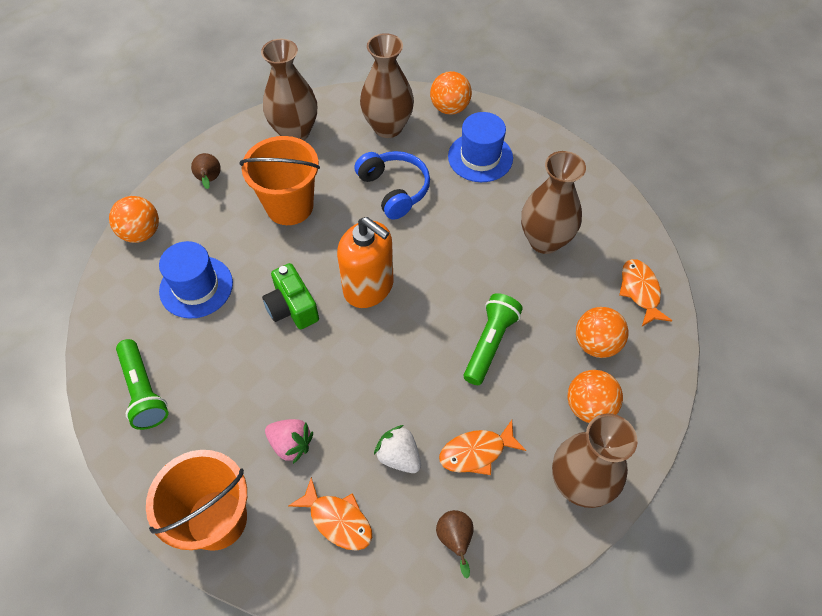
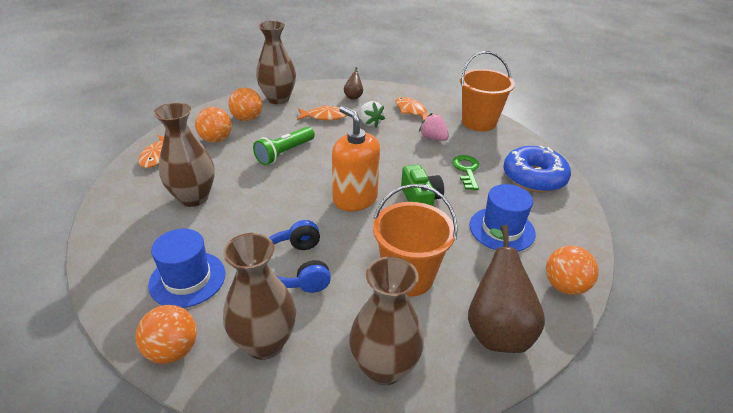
camera: 165 degrees left, 20 degrees down
green flashlight [116,339,168,430] -> blue donut [503,145,571,193]
brown pear [191,153,221,189] -> brown pear [468,225,545,353], size x2.08
none -> green key [452,155,479,190]

